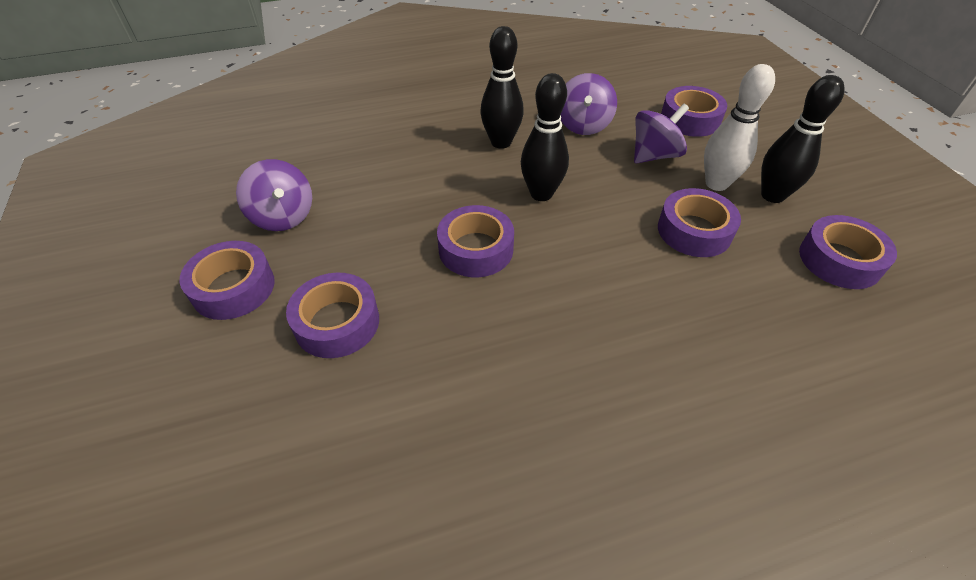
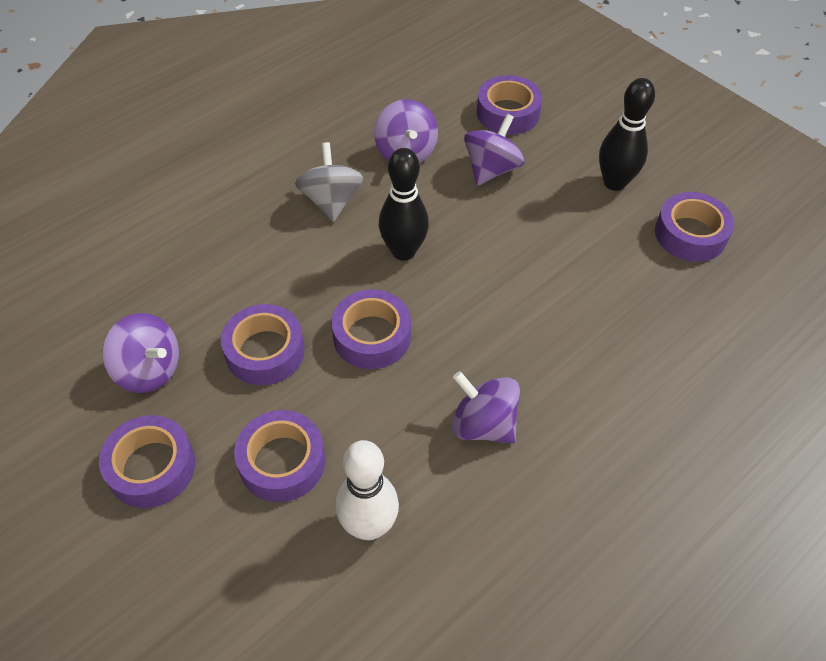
camera: 25 degrees left, 5 degrees up
black bowling pin [480,26,524,149] -> grey spinning top [295,142,364,222]
purple tape [658,188,741,257] -> purple tape moved to [221,304,305,385]
white bowling pin [704,64,775,191] -> white bowling pin moved to [335,440,399,540]
none -> purple spinning top [451,371,520,444]

